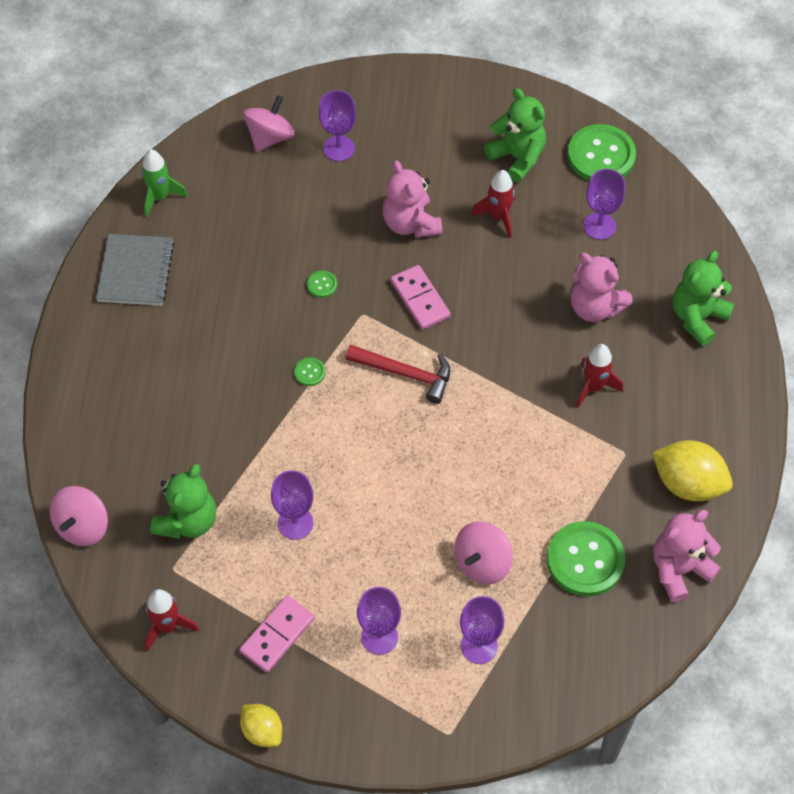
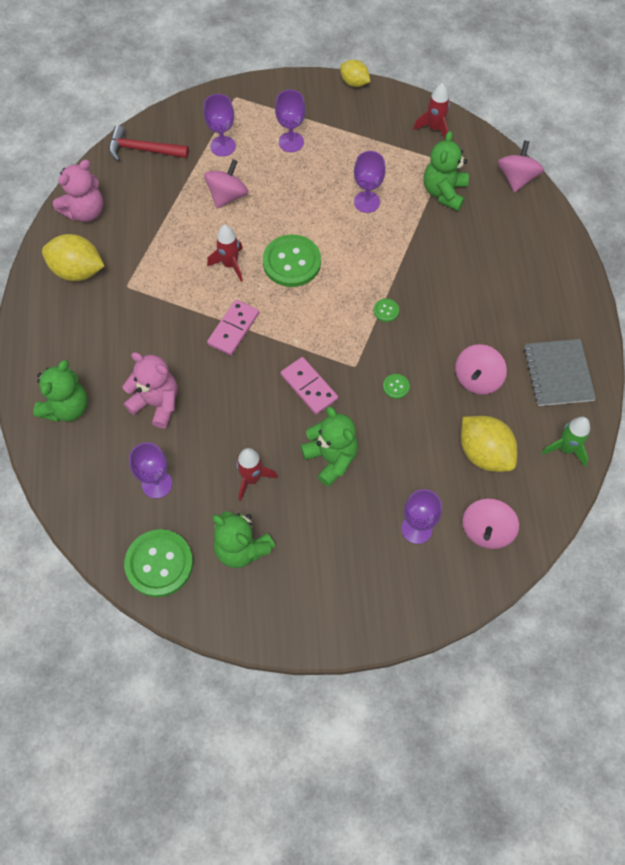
camera: 170 degrees right, 5 degrees up
pink domino [239,595,315,673] -> pink domino moved to [207,300,259,355]
red hammer [345,345,450,404] -> red hammer moved to [109,125,189,161]
pink teddy bear [383,160,442,238] -> green teddy bear [300,406,358,487]
green button [547,521,625,596] -> green button moved to [263,234,321,287]
red rocket [576,344,623,408] -> red rocket moved to [207,225,243,282]
none -> pink spinning top [455,344,507,395]
none -> yellow lemon [461,416,517,472]

